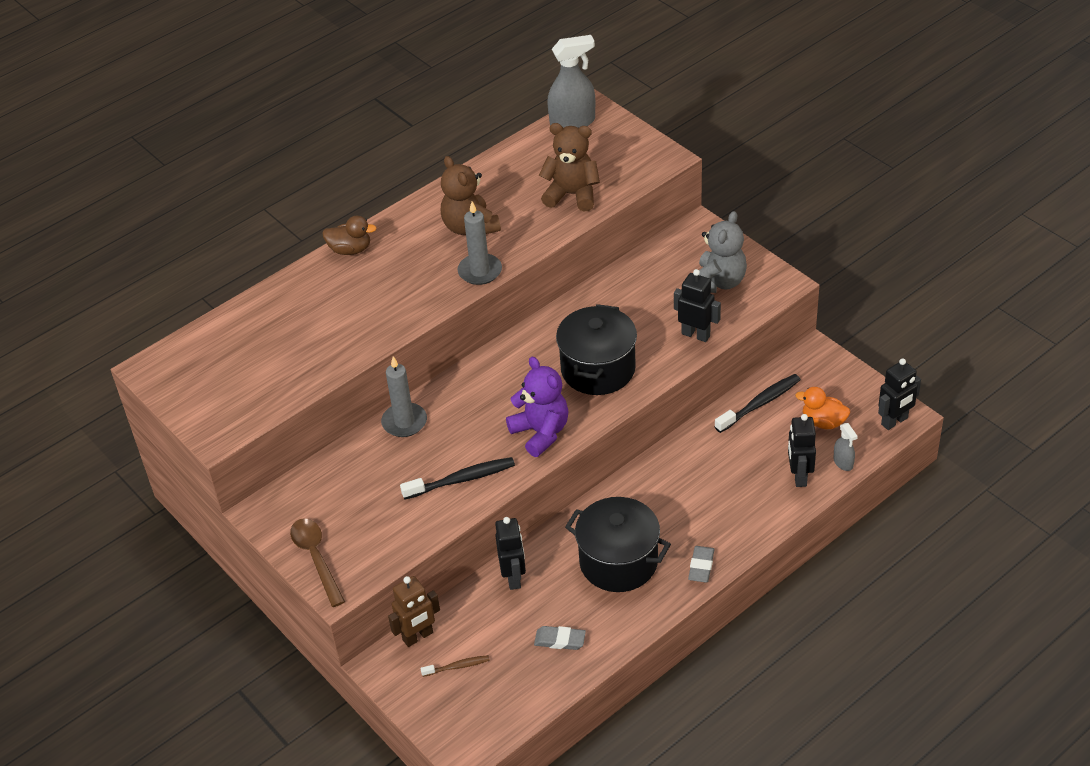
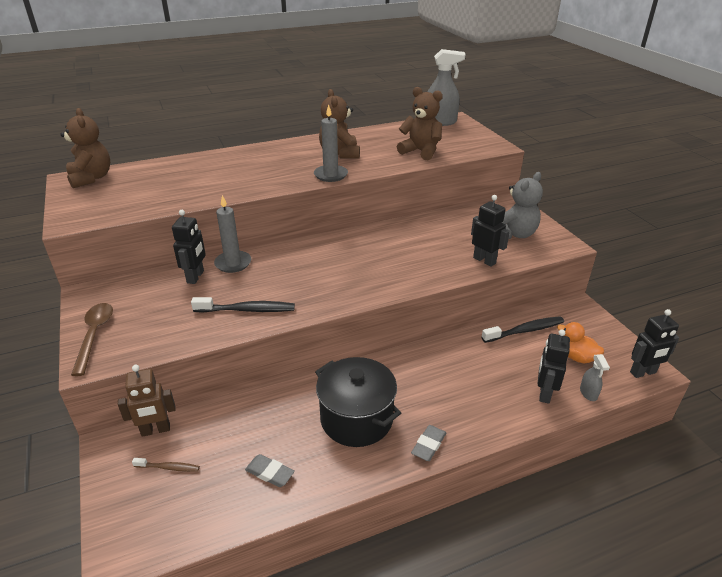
camera: 15 degrees right, 10 degrees down
brown duck [322,216,377,255] -> none
black robot [495,517,526,590] -> black robot moved to [172,210,206,284]
purple teddy bear [506,357,569,457] -> none
black pot [556,304,637,395] -> none
none -> brown teddy bear [60,108,110,188]

